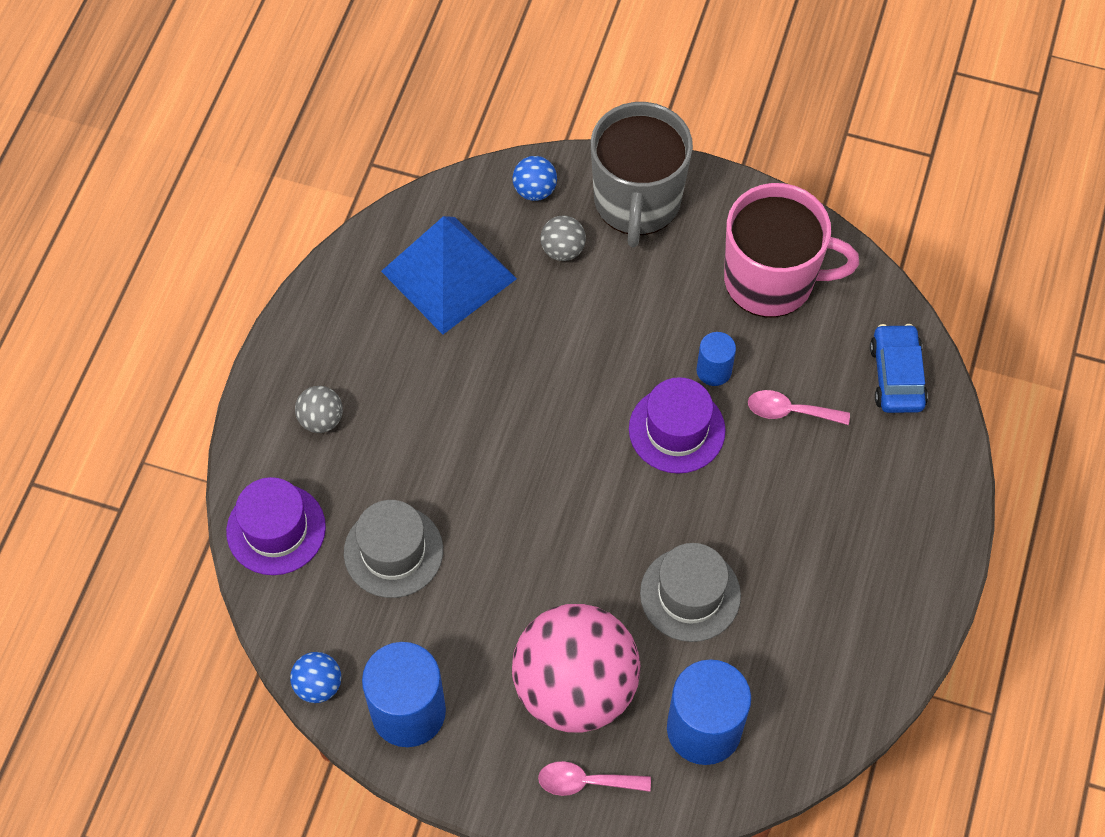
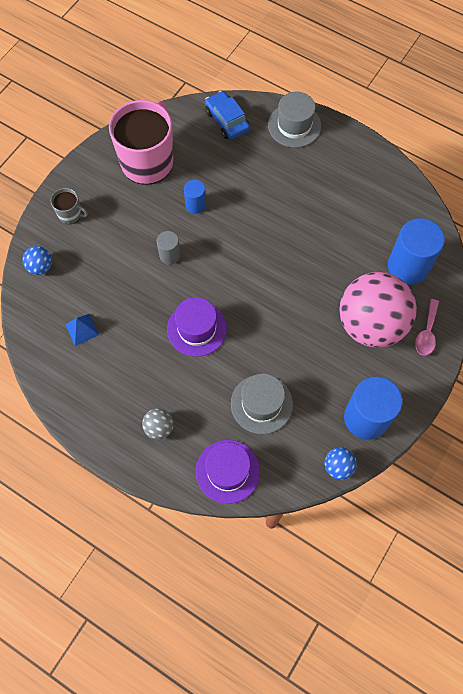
camera: 75 degrees left, 5 degrees up
blue pyramid [381,216,517,335] -> blue pyramid [65,314,99,346], size x0.42
grey ball [540,216,586,261] -> none
grey mug [591,102,693,247] -> grey mug [51,188,88,224], size x0.44
purple hat [629,377,726,474] -> purple hat moved to [167,297,227,357]
grey hat [640,543,741,642] -> grey hat moved to [268,92,321,148]
pink spoon [748,390,850,425] -> none
blue car [870,324,928,413] -> blue car turned 45 degrees clockwise [205,91,250,139]
none -> grey cylinder [157,231,181,265]

